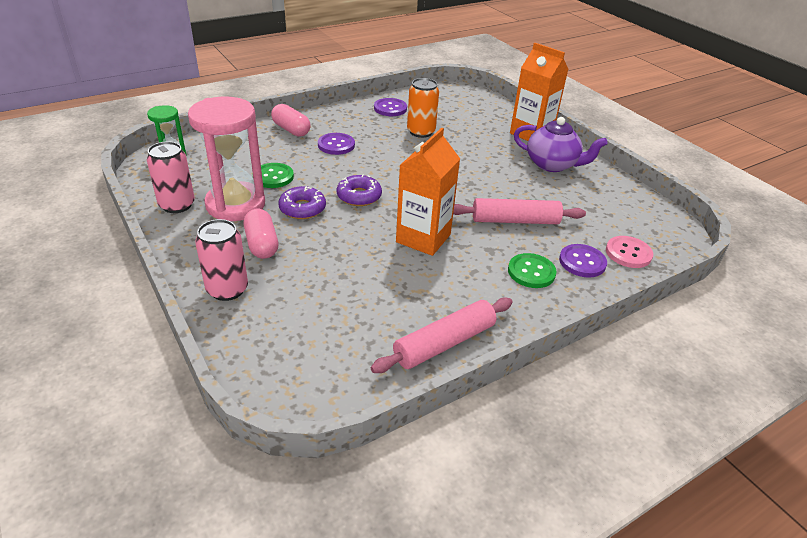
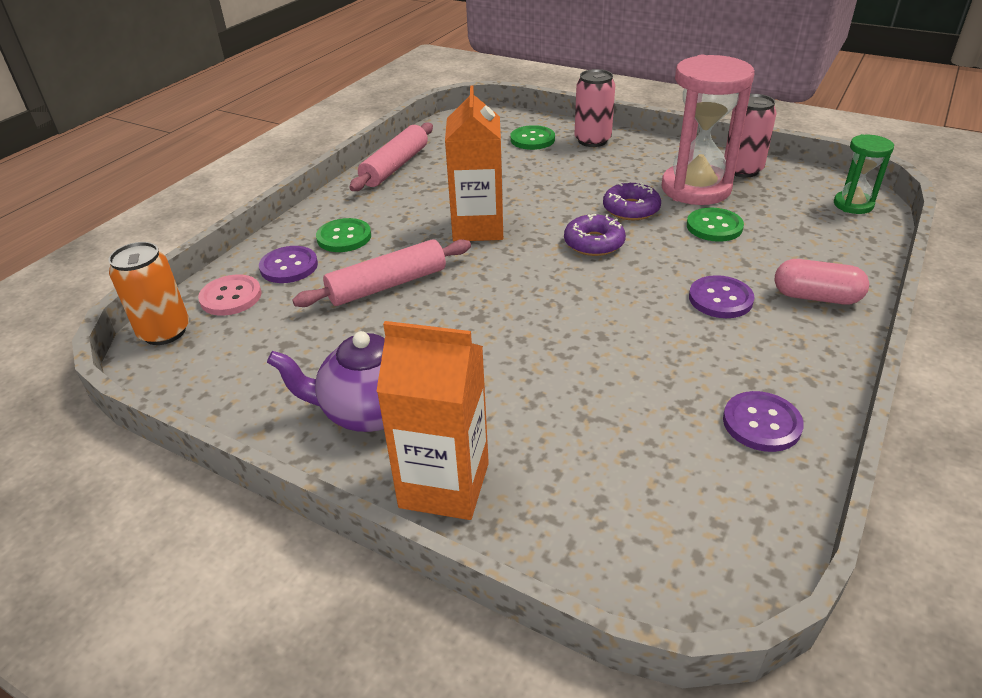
camera: 155 degrees right, 0 degrees up
pink capsule [243,209,278,259] -> none
orange can [407,78,439,138] -> orange can moved to [109,242,189,345]
none -> green button [510,125,555,150]

